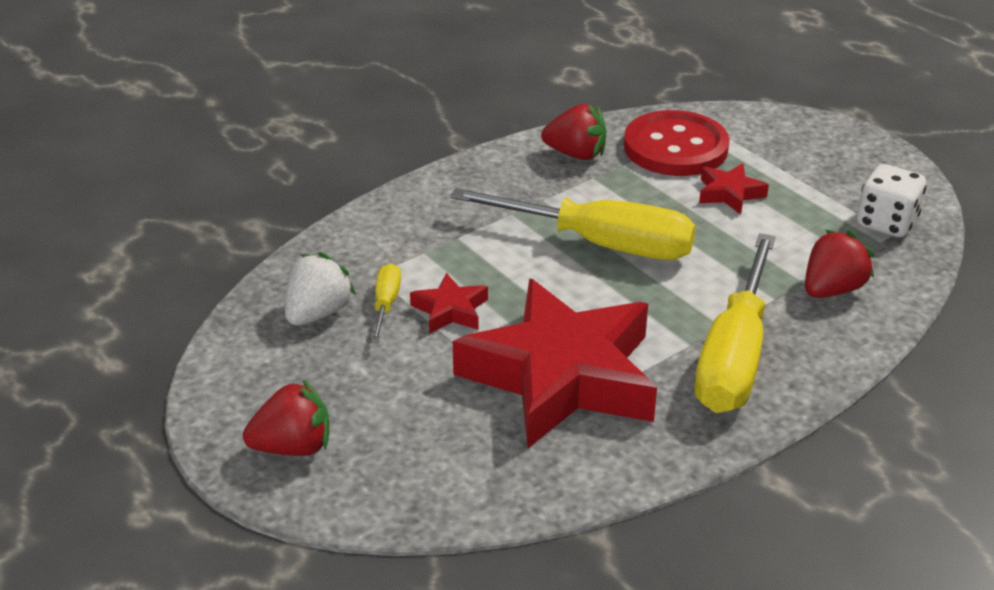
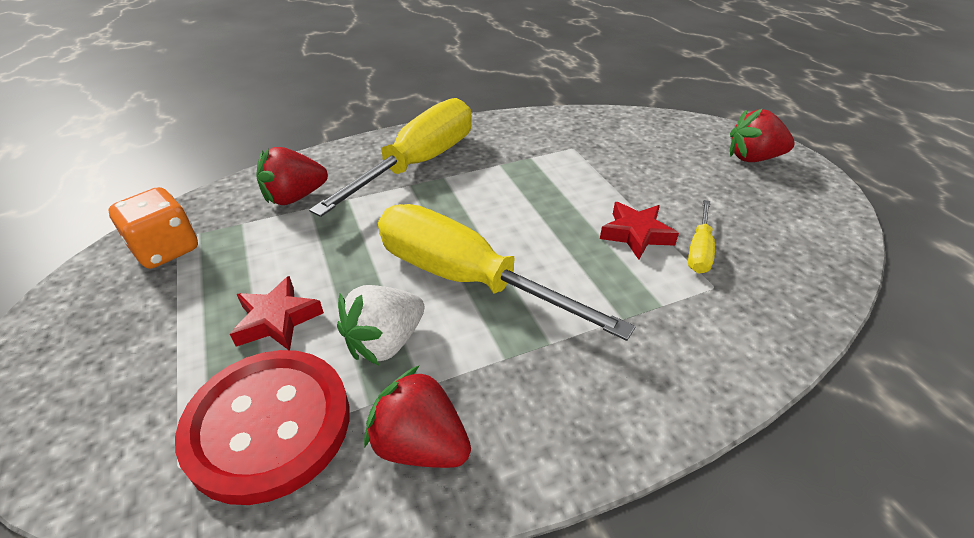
camera: 165 degrees left, 5 degrees up
white strawberry [285,252,356,325] -> white strawberry moved to [337,285,424,365]
red star [453,278,657,448] -> none
white dice [857,164,926,237] -> orange dice [108,187,198,269]

